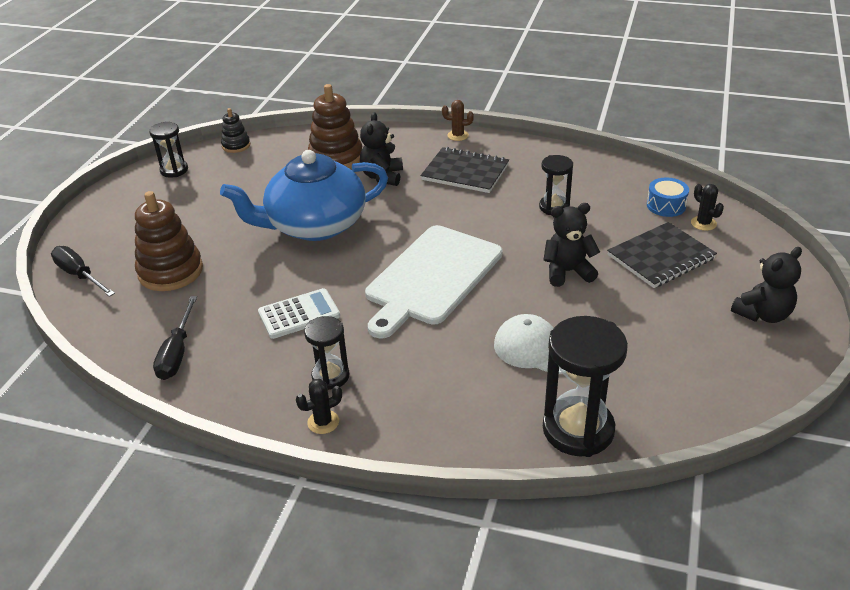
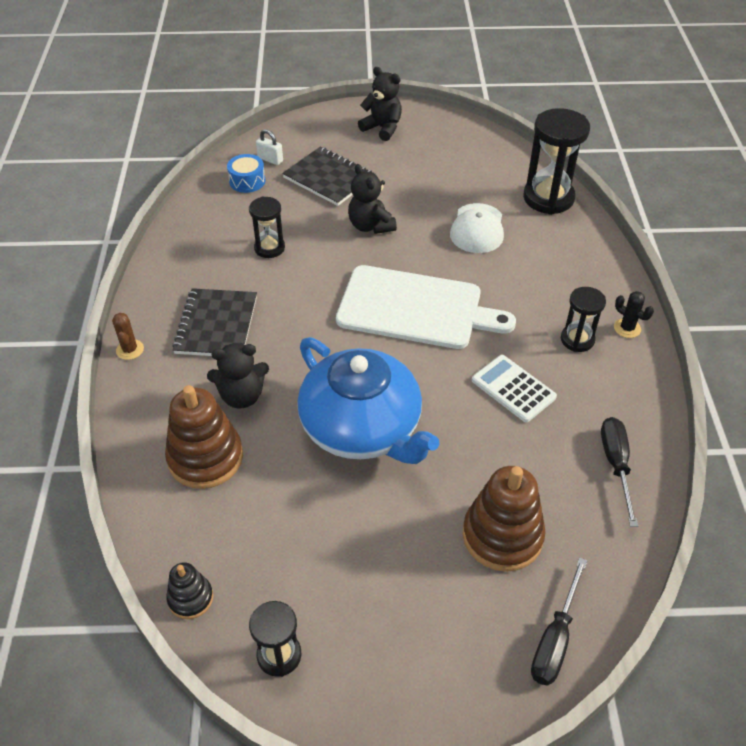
camera: 110 degrees left, 10 degrees up
black screwdriver [153,296,197,380] -> black screwdriver turned 75 degrees counterclockwise [601,417,638,527]
black cactus [691,184,724,231] -> white padlock [256,129,283,165]

